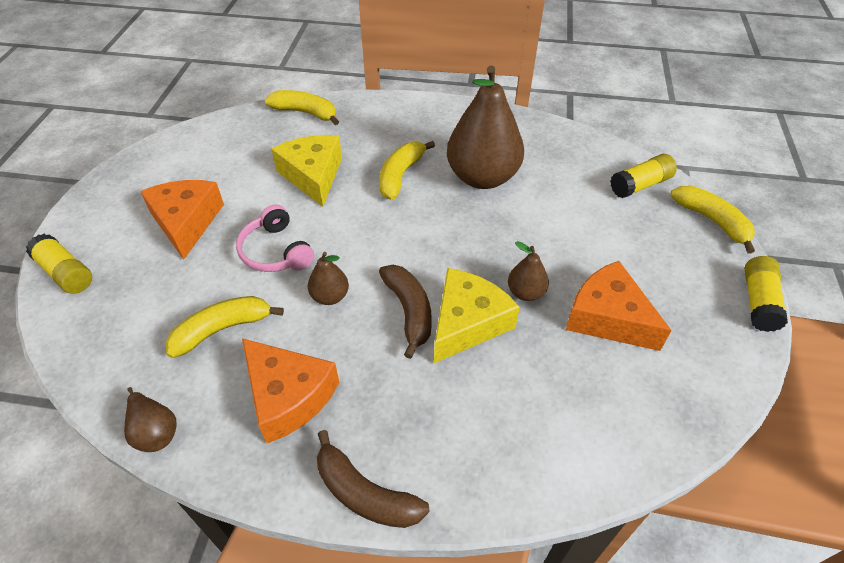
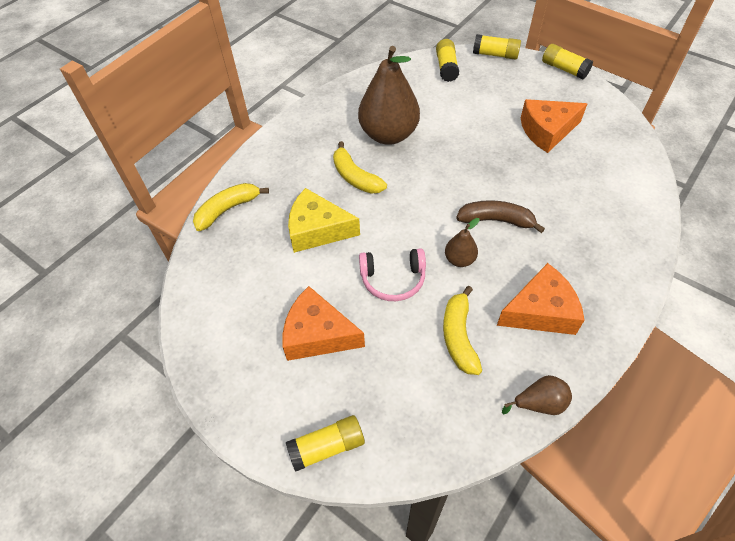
camera: 60 degrees left, 5 degrees up
brown banana [317,430,430,528] -> none
yellow cheese [434,268,520,363] -> none
brown pear [508,241,549,301] -> none
yellow banana [670,186,755,253] -> yellow glue stick [473,34,521,60]

